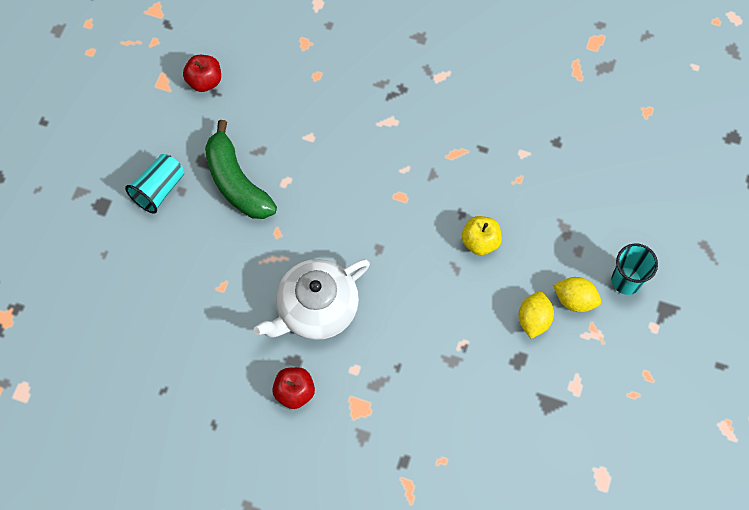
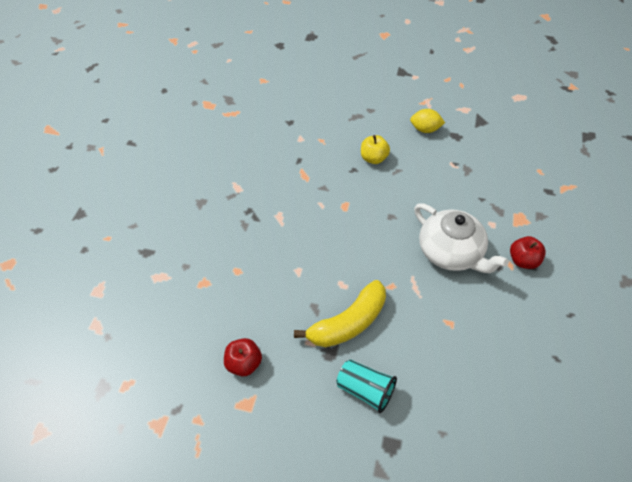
camera: 95 degrees left, 15 degrees down
green banana [205,120,277,219] -> yellow banana [294,280,386,347]
yellow lemon [553,277,601,312] -> none
turquoise cup [612,244,658,295] -> none

